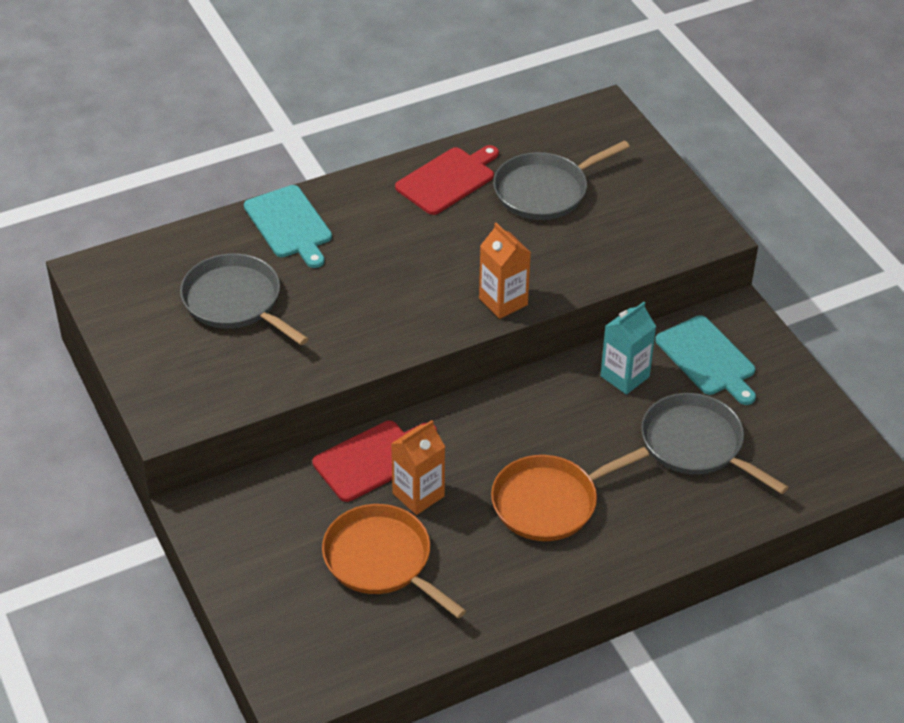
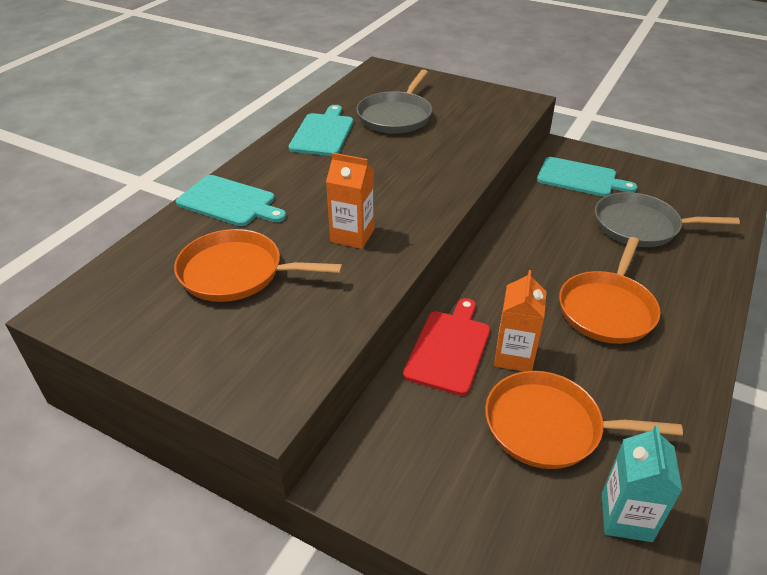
camera: 35 degrees left, 5 degrees down
grey pan [180,254,308,345] -> orange pan [174,229,343,302]
red cutting board [395,145,499,215] -> turquoise cutting board [288,105,353,156]
orange carton [479,223,531,319] -> orange carton moved to [326,153,374,249]
turquoise carton [601,302,656,395] -> turquoise carton moved to [602,425,682,542]

